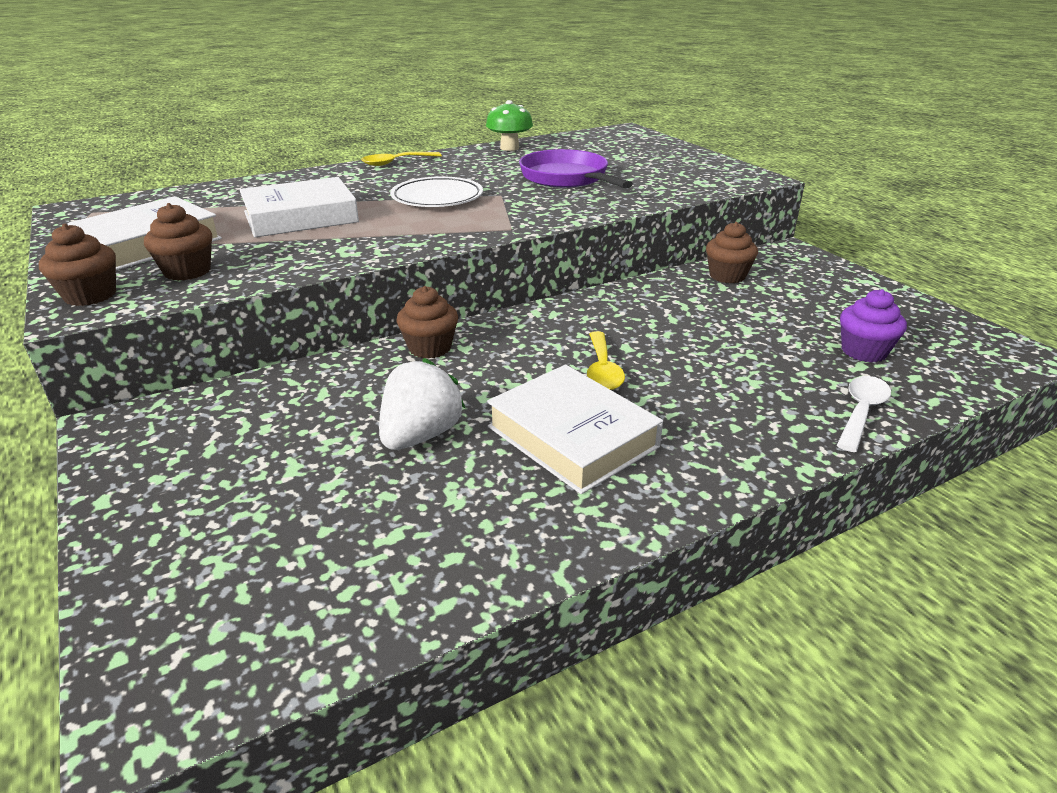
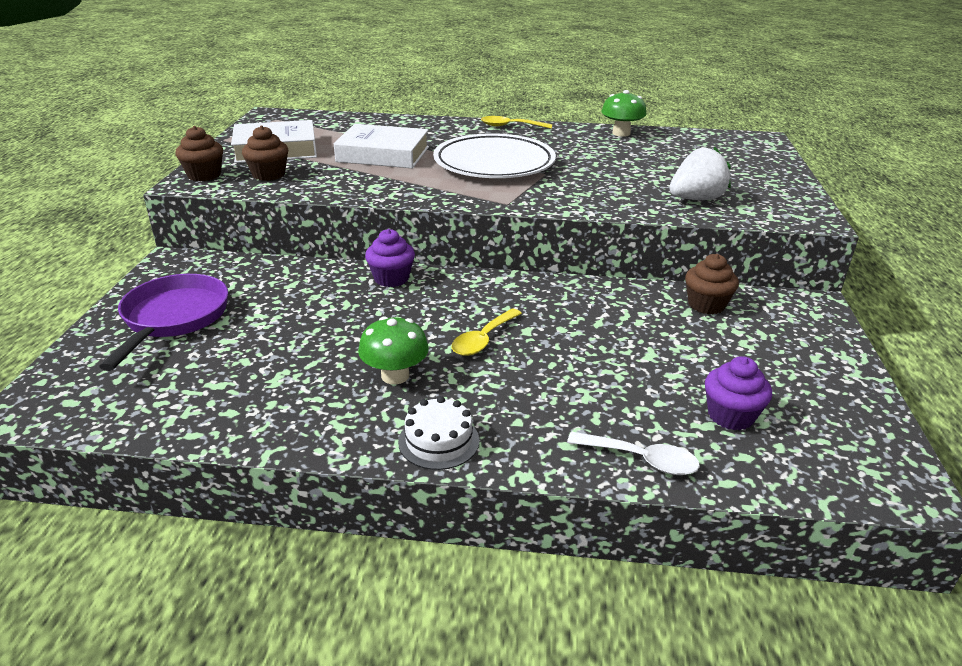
camera: 35 degrees right, 0 degrees up
white strawberry [379,358,465,450] -> white strawberry moved to [669,147,731,200]
white plate [390,176,483,207] -> white plate [433,133,556,178], size x1.53
brown cupcake [397,286,458,359] -> purple cupcake [365,229,415,287]
white book [487,364,663,494] -> green mushroom [358,316,429,385]
purple pan [519,149,633,189] -> purple pan moved to [99,274,228,371]
white spoon [837,376,891,452] -> white spoon turned 45 degrees clockwise [567,431,700,475]
none -> white cake [398,396,479,470]

